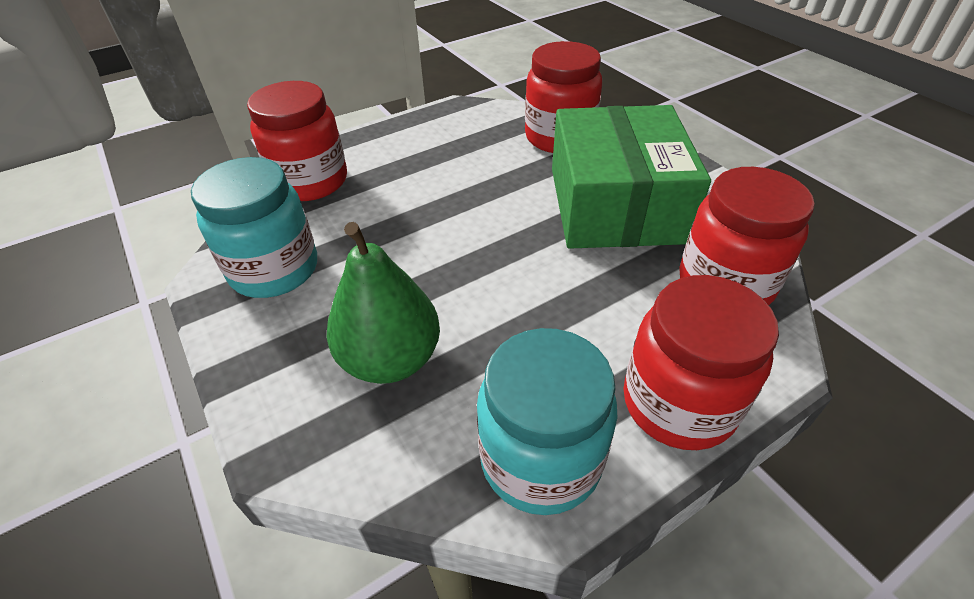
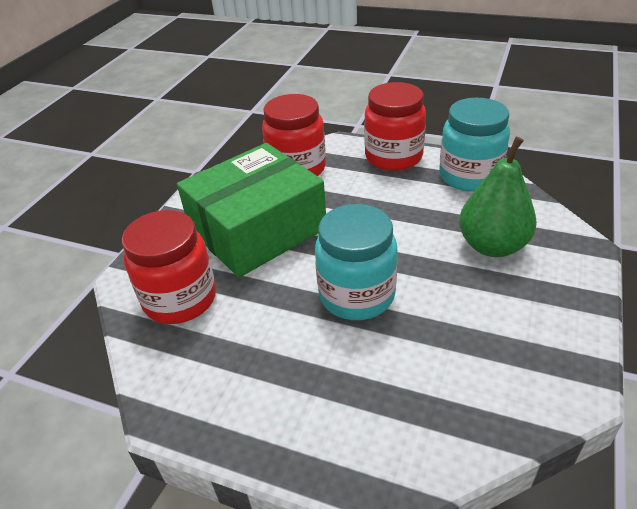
camera: 125 degrees left, 5 degrees down
turquoise jar [191,157,317,298] -> turquoise jar moved to [315,204,397,320]
red jar [247,81,347,201] -> none

